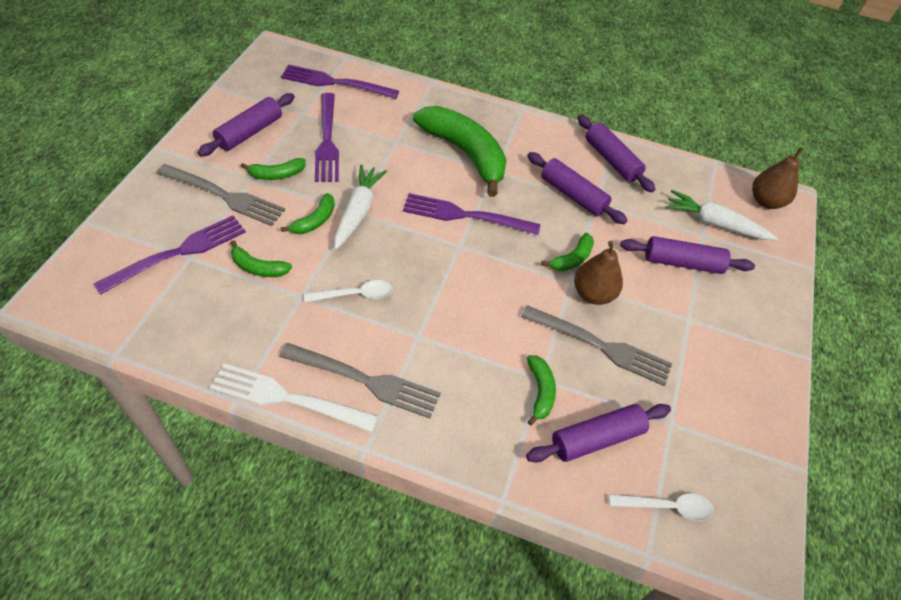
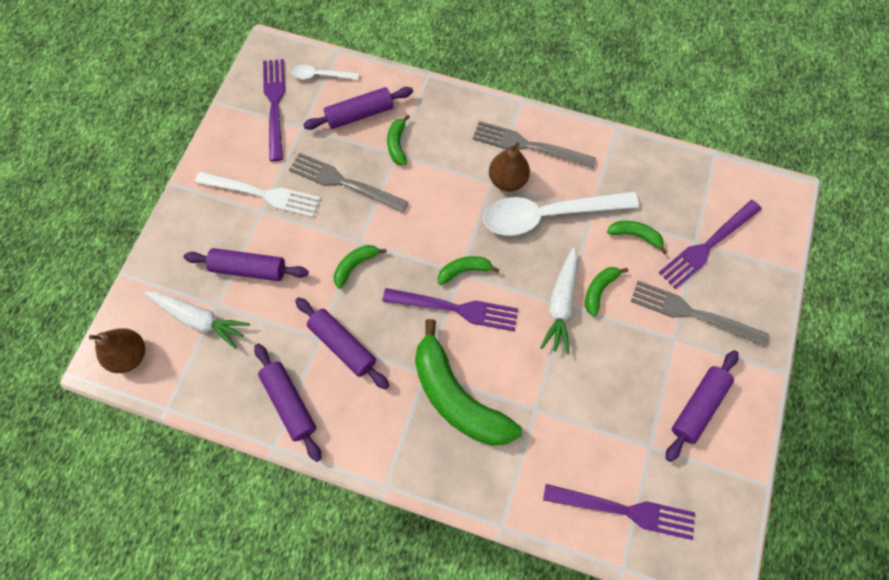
camera: 175 degrees left, 15 degrees up
white fork [210,364,378,432] -> white fork moved to [195,171,320,217]
green banana [241,158,306,180] -> green banana moved to [438,256,500,285]
white spoon [304,280,393,302] -> white spoon [483,191,639,236], size x2.12
purple fork [315,93,339,182] -> purple fork moved to [263,59,285,161]
brown pear [574,241,623,305] -> brown pear moved to [489,142,530,191]

